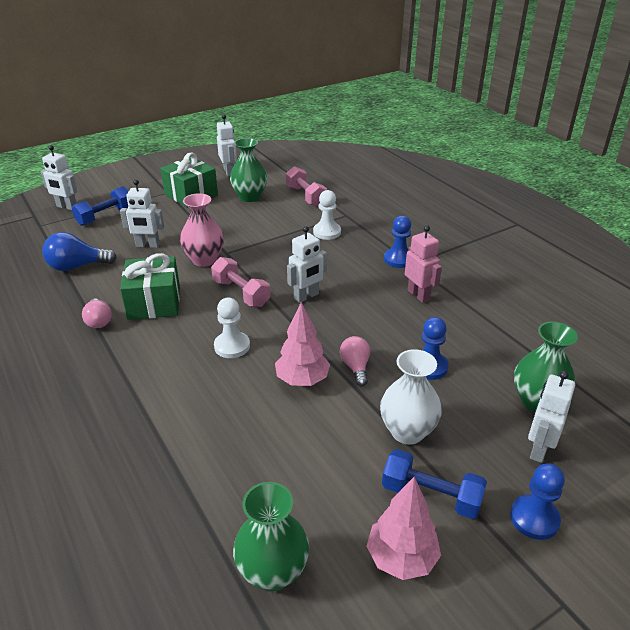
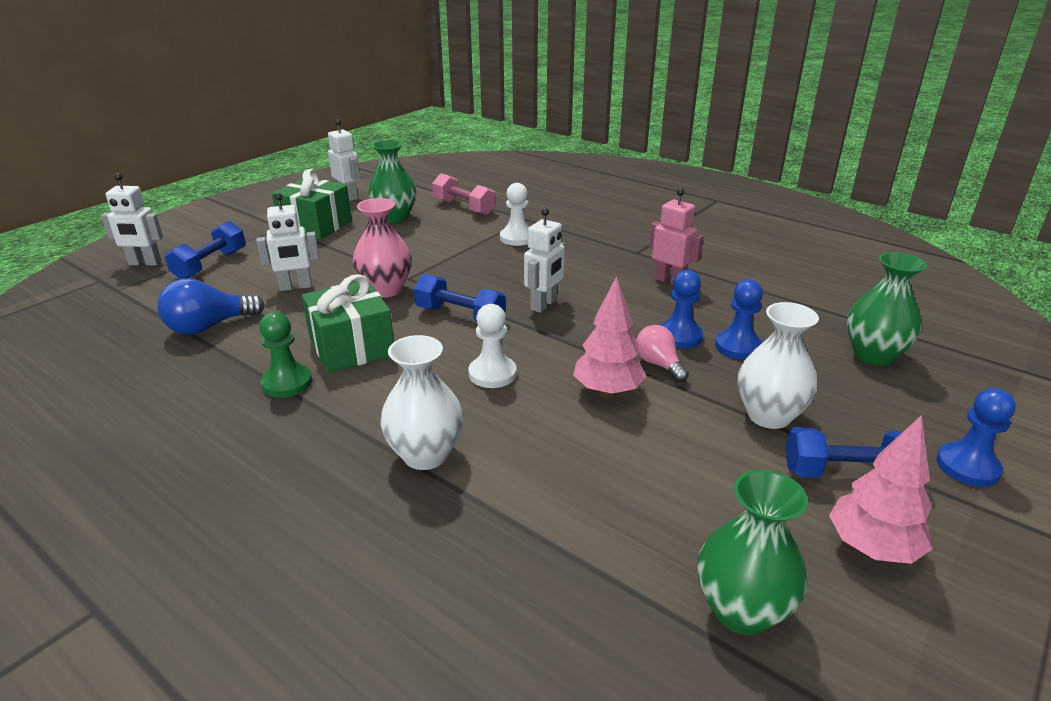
camera: 20 degrees left, 5 degrees down
pink light bulb [82,298,112,328] -> green pawn [259,312,312,398]
pink dumbbell [211,257,270,307] -> blue dumbbell [414,274,506,322]
blue pawn [384,216,411,268] -> blue pawn moved to [660,270,703,348]
white robot [528,371,575,463] -> none
none -> white vase [380,335,464,470]

